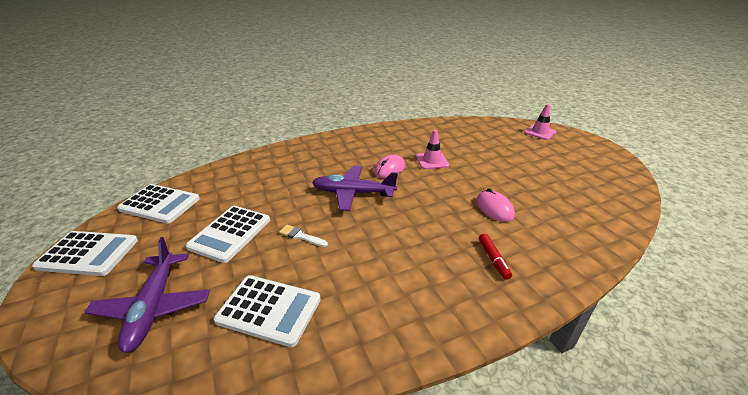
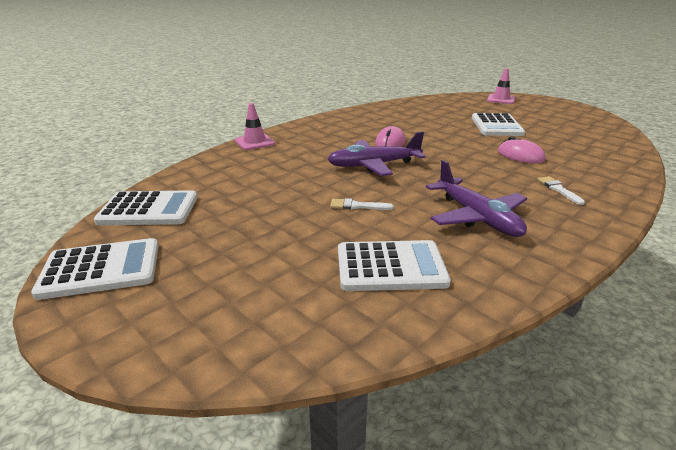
camera: 20 degrees left, 5 degrees down
purple plane [85,237,210,353] -> purple plane moved to [426,160,527,237]
white calculator [186,206,270,263] -> white calculator moved to [472,113,525,136]
pink traffic cone [416,130,449,169] -> pink traffic cone moved to [235,103,275,150]
red marker [479,233,512,280] -> white brush [537,176,585,205]

